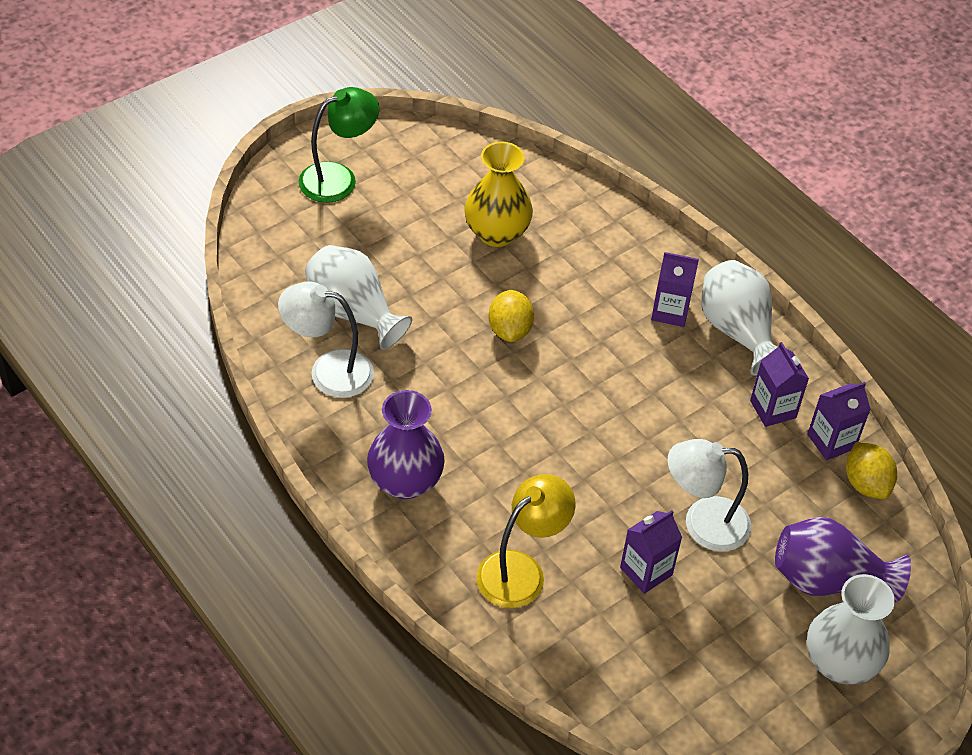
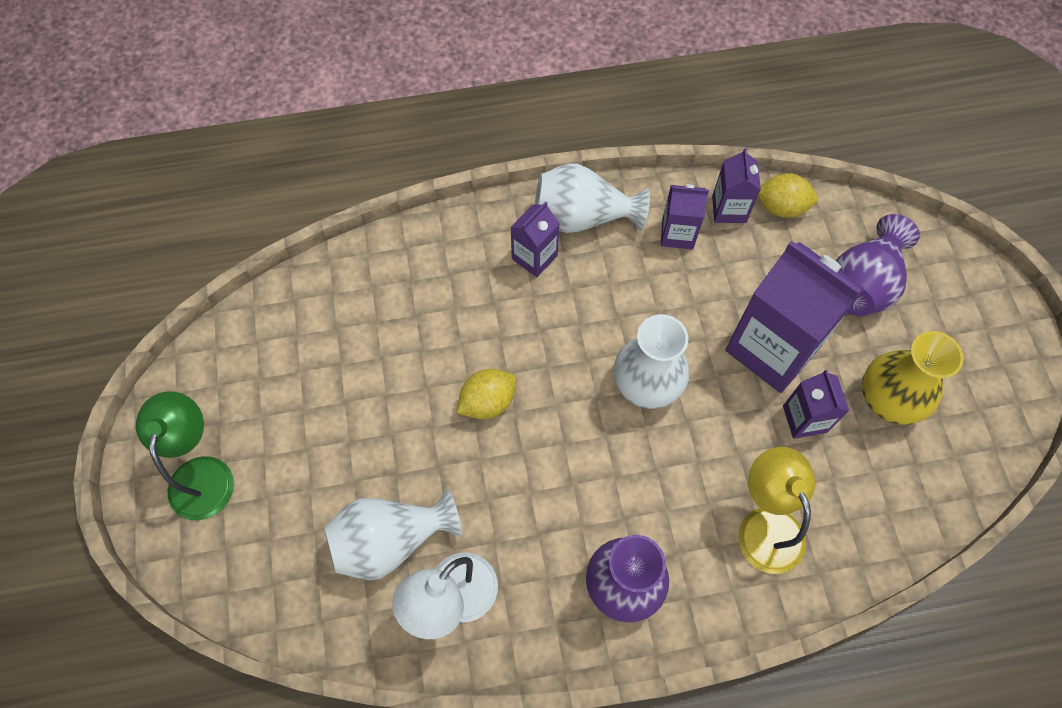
camera: 60 degrees left, 15 degrees up
yellow vase [464,141,533,247] -> yellow vase moved to [862,331,964,425]
yellow lemon [488,290,534,342] -> yellow lemon turned 60 degrees counterclockwise [456,369,516,419]
white lamp [668,439,751,552] -> purple carton [725,241,865,393]
white vase [807,574,895,684] -> white vase moved to [614,314,690,409]

